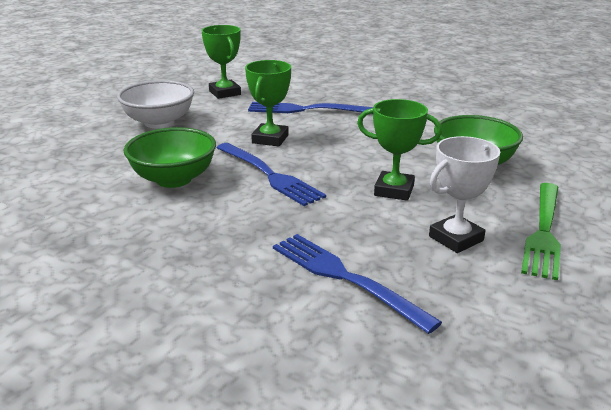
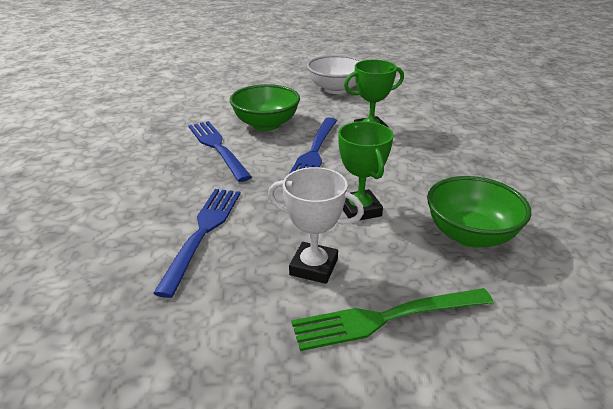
camera: 55 degrees right, 5 degrees up
green trophy [202,25,241,99] -> none
blue fork [248,102,373,114] -> blue fork moved to [188,121,252,182]

